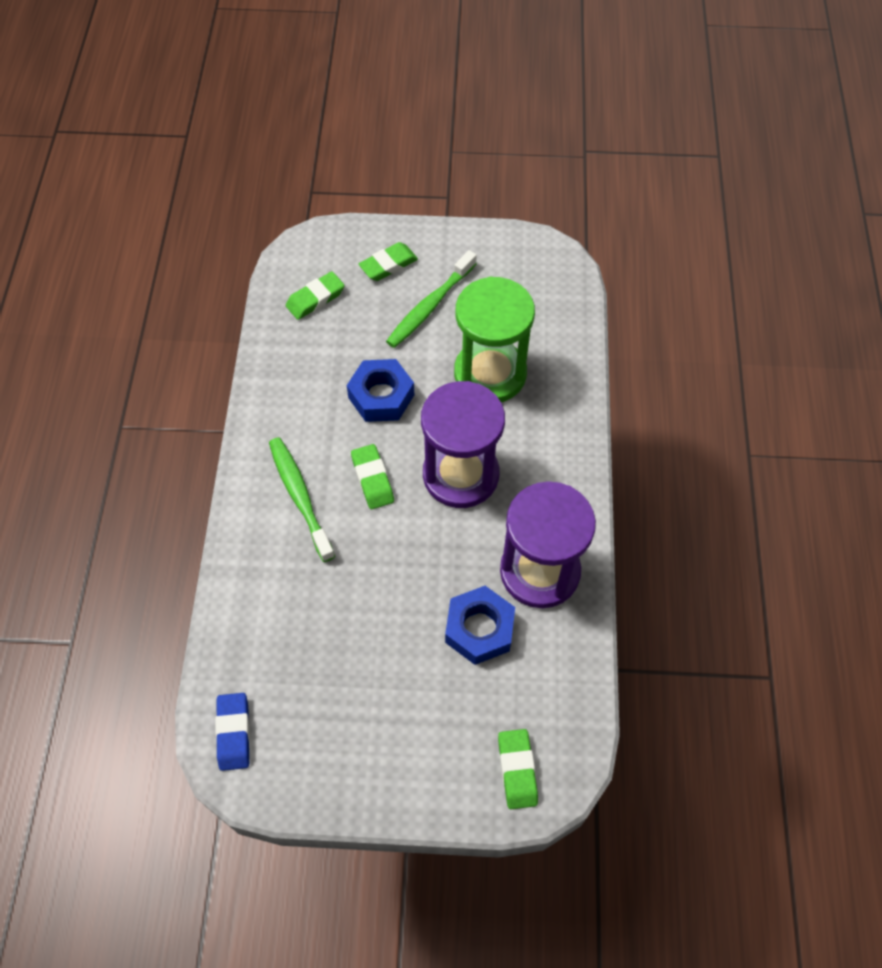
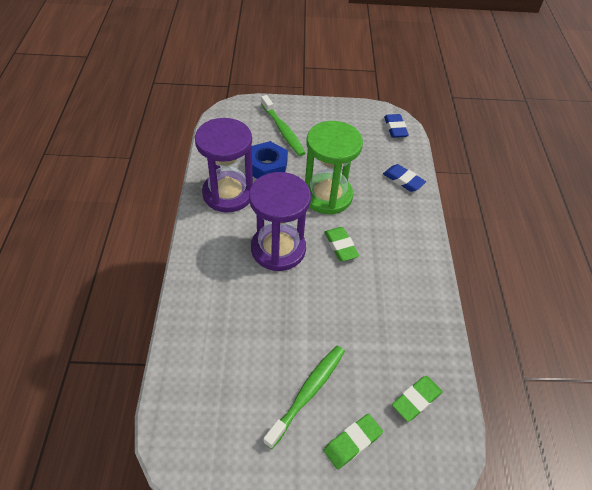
camera: 175 degrees right, 10 degrees down
green toothbrush [269,437,335,562] -> green toothbrush moved to [261,95,306,156]
blue nut [347,359,414,422] -> none
green hourglass [454,277,535,402] -> green hourglass moved to [305,121,363,215]
green eraser [498,729,538,809] -> none
none -> blue eraser [383,164,426,192]

